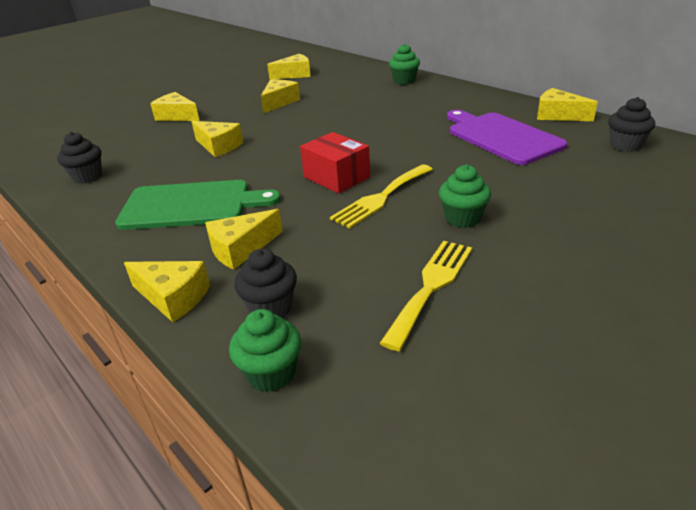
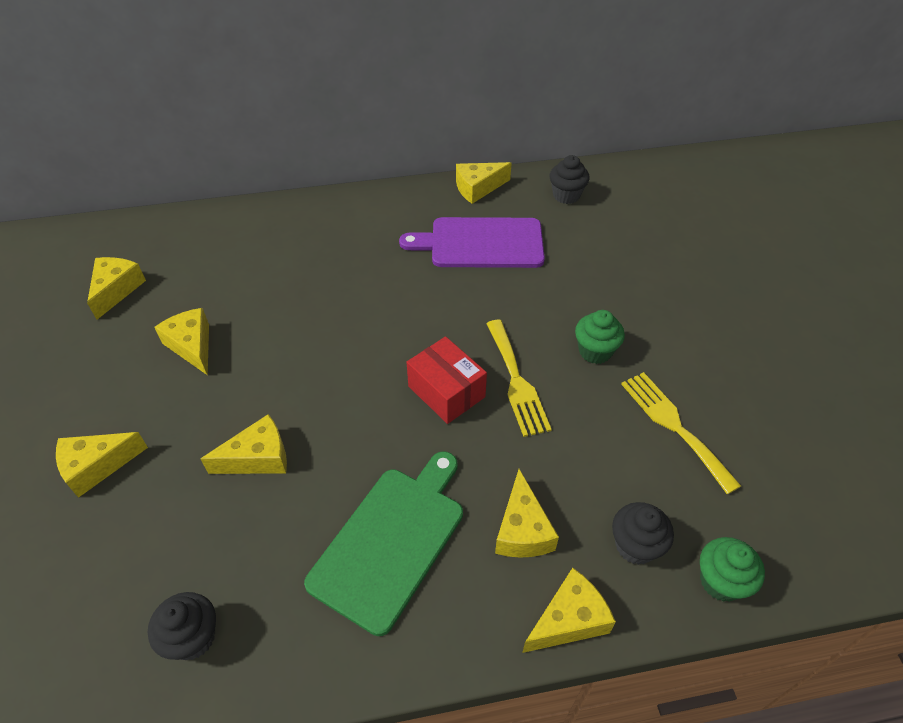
camera: 60 degrees left, 15 degrees up
red box [300,132,370,194] -> red box turned 60 degrees clockwise [407,336,487,424]
green cupcake [389,44,420,85] -> none

